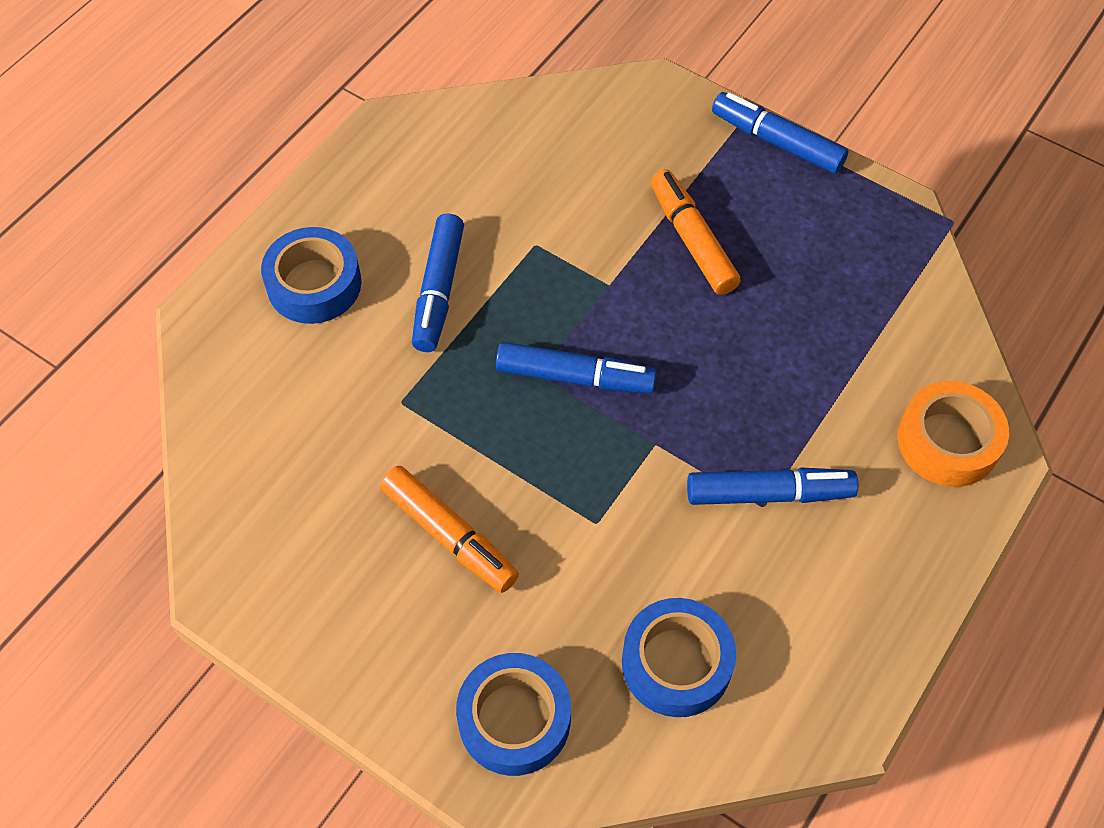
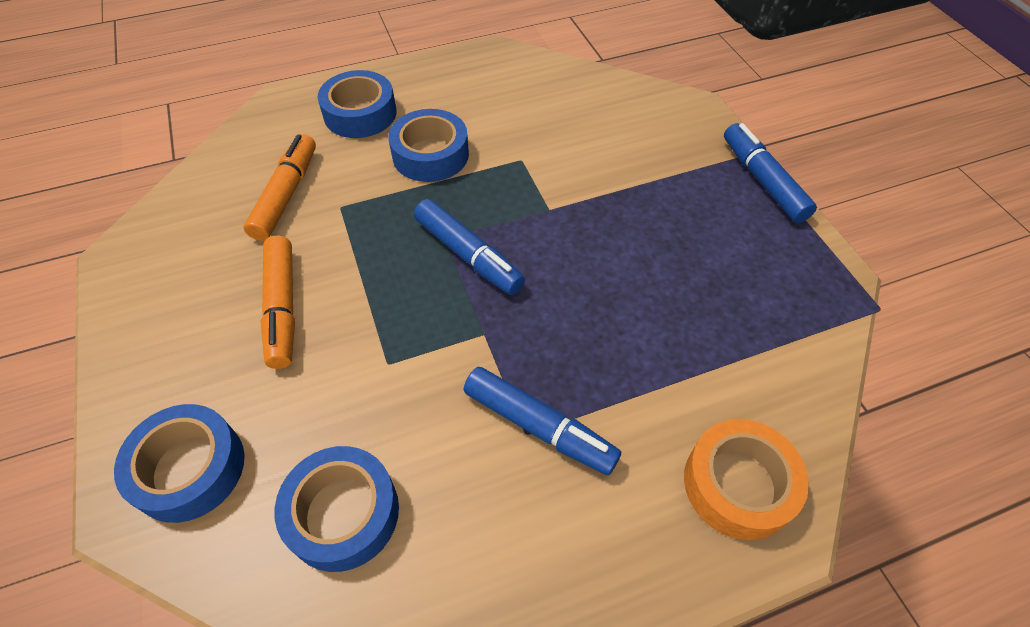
camera: 35 degrees right, 5 degrees down
blue marker [412,214,464,352] -> blue tape [388,109,469,182]
orange marker [651,169,741,295] -> orange marker moved to [244,134,316,241]

